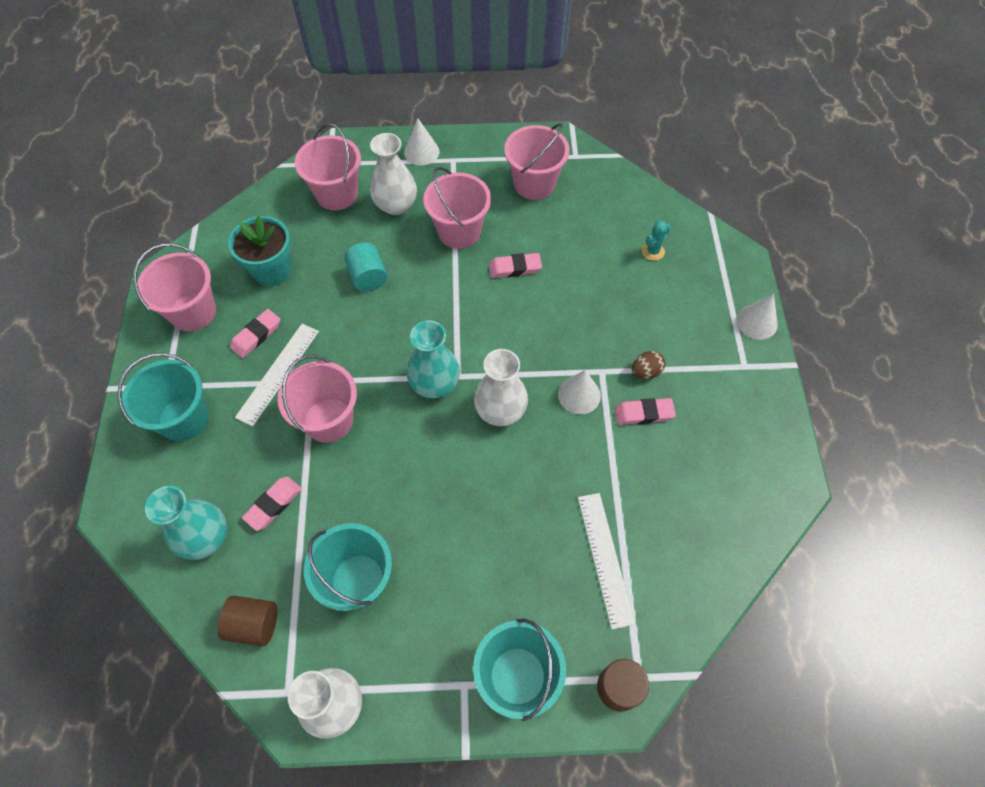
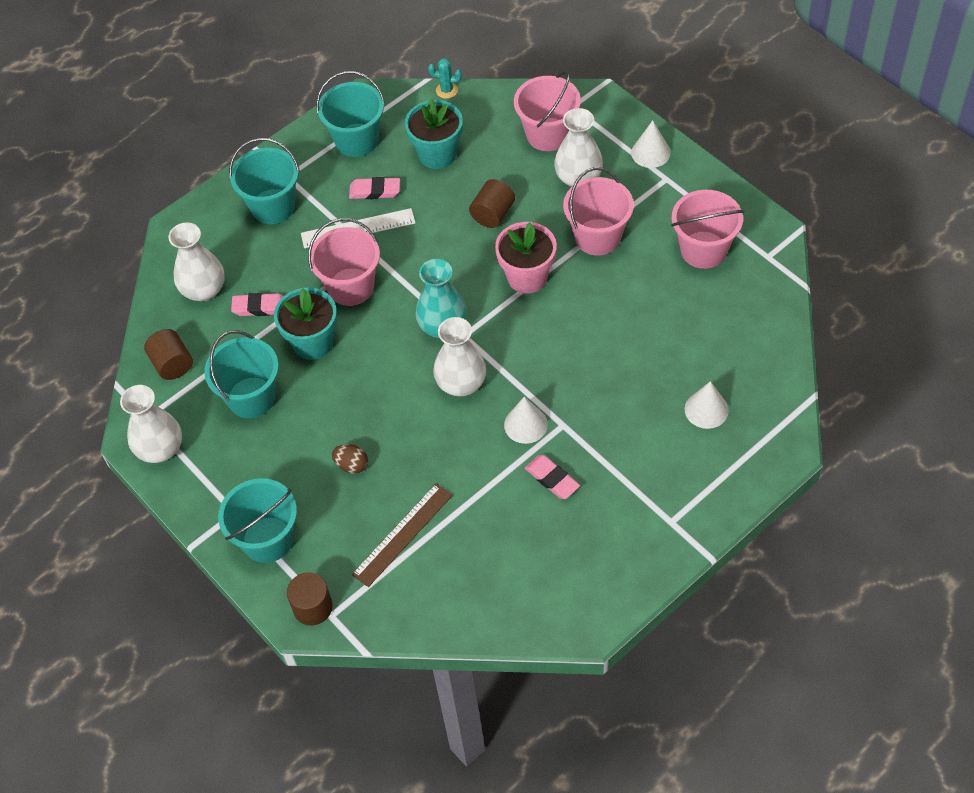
camera: 55 degrees right, 5 degrees down
pink bucket [133,243,216,331] -> turquoise bucket [316,71,385,157]
turquoise vase [145,486,227,560] -> white vase [168,222,225,301]
turquoise cylinder [344,242,387,291] -> brown cylinder [469,179,515,228]
pink eraser [489,253,542,278] -> none
white ruler [578,493,635,629] -> brown ruler [352,483,453,587]
brown egg [632,351,666,379] -> brown egg moved to [332,444,368,474]
turquoise cactus [642,221,671,261] -> turquoise cactus moved to [428,58,462,99]
white cone [736,294,778,340] -> white cone moved to [685,381,729,429]
none -> turquoise flower pot [274,287,337,360]
none -> pink flower pot [495,222,557,294]

